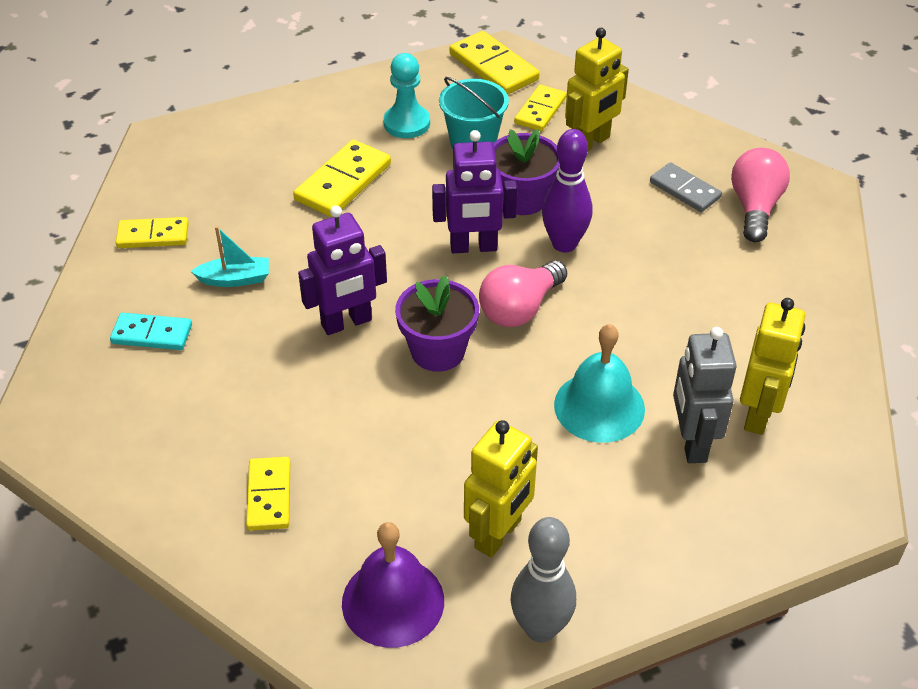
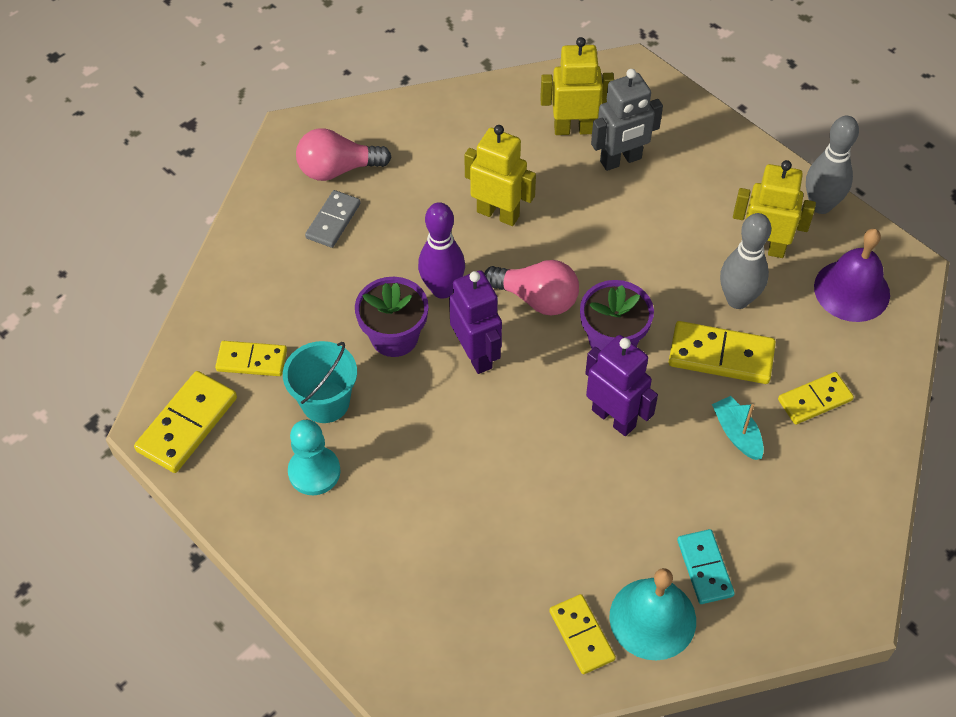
camera: 110 degrees left, 10 degrees up
turquoise boat [190,226,269,287] -> turquoise boat moved to [712,396,764,460]
yellow domino [293,140,391,217] -> yellow domino moved to [669,321,776,384]
turquoise bell [554,324,645,443] -> turquoise bell moved to [609,568,696,660]
yellow robot [565,28,629,151] -> yellow robot moved to [464,125,536,226]
none -> grey bowling pin [720,213,771,309]

